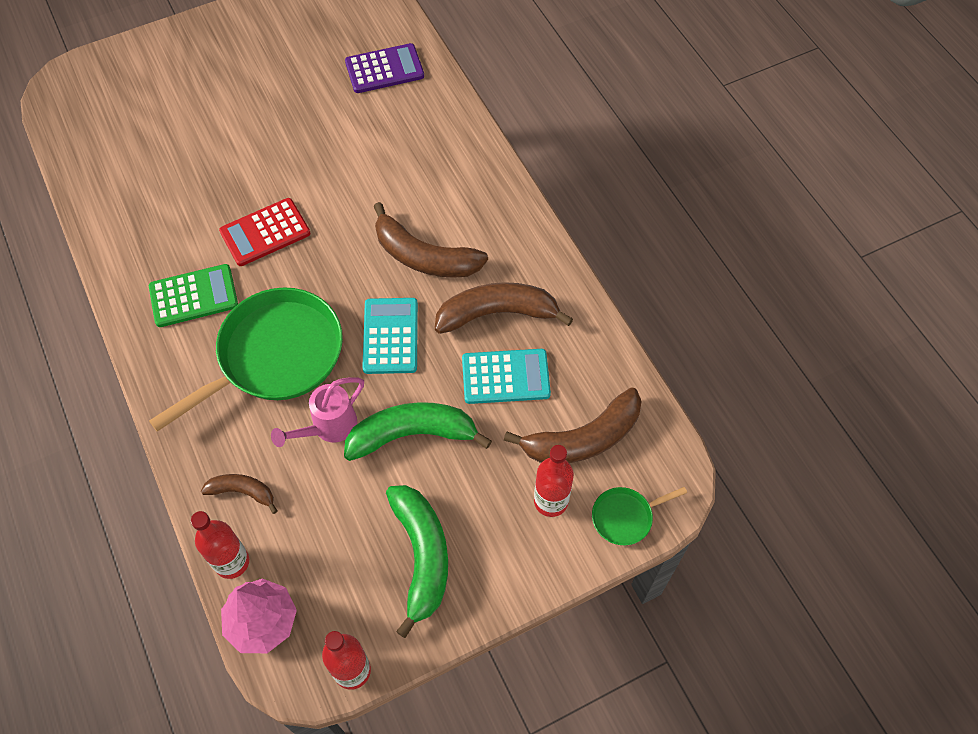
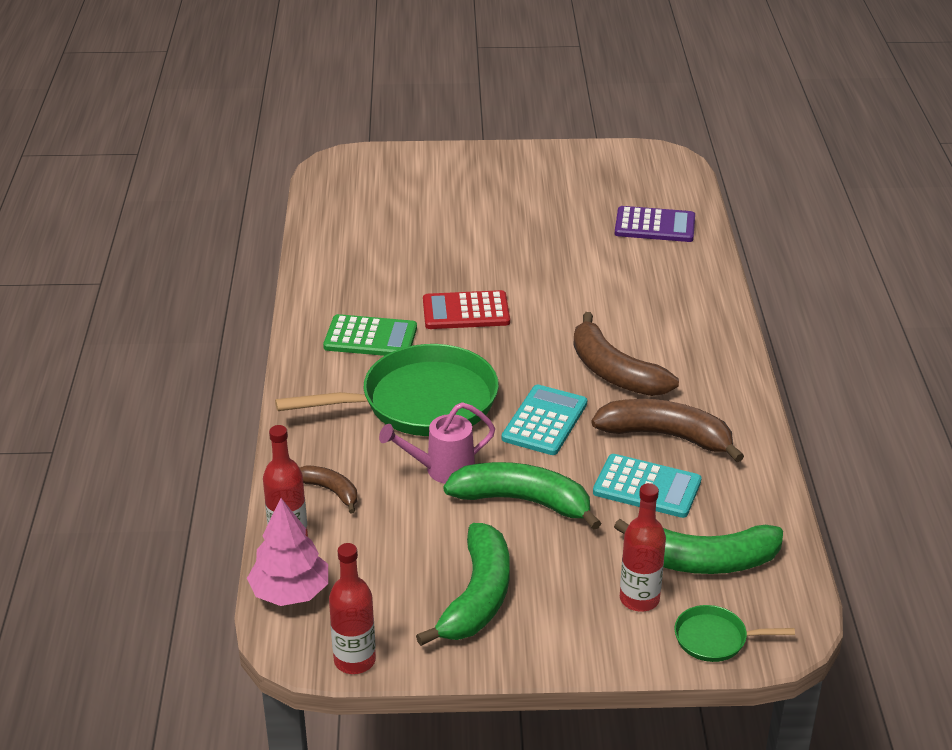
camera: 25 degrees right, 25 degrees down
brown banana [504,387,642,463] -> green banana [614,519,783,574]

